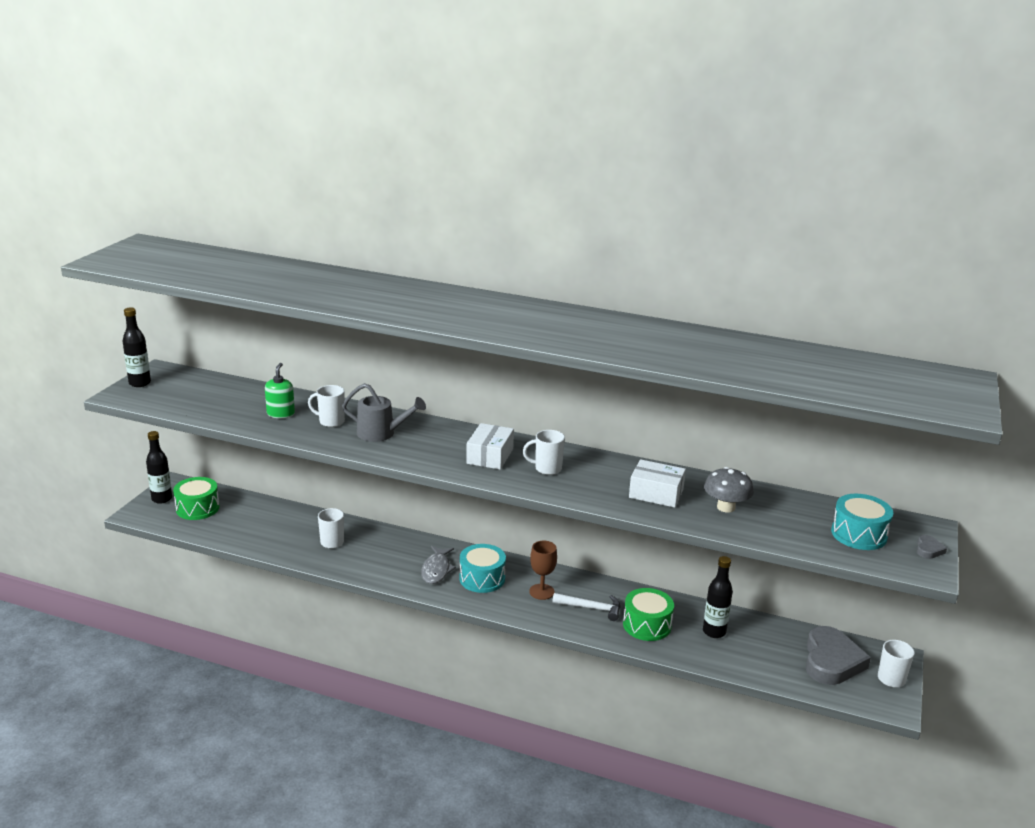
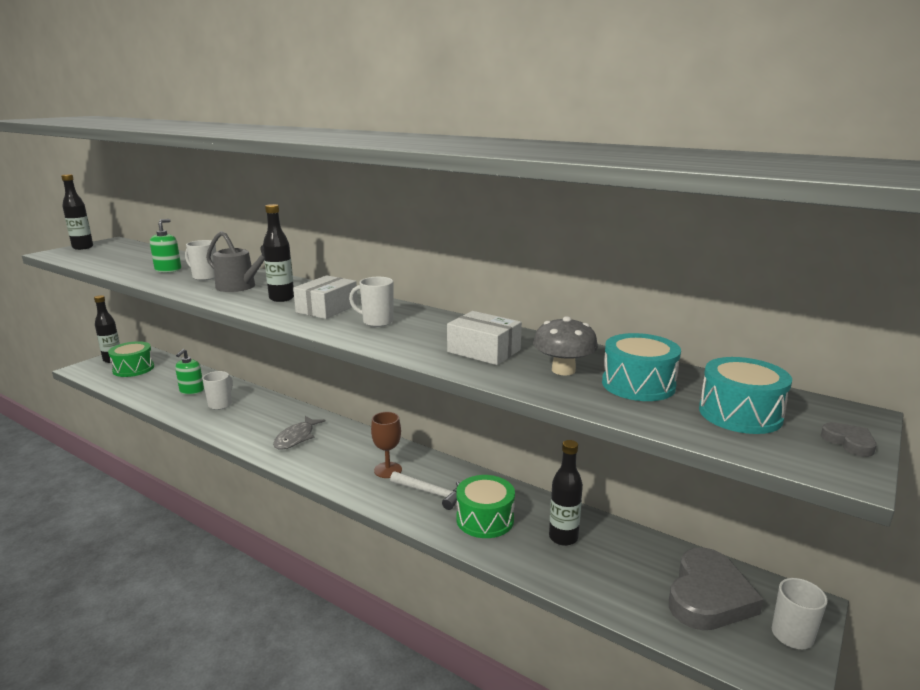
camera: 15 degrees right, 5 degrees down
turquoise drum [459,544,506,593] -> turquoise drum moved to [602,333,681,401]
grey heart [917,535,947,559] -> grey heart turned 60 degrees counterclockwise [821,422,877,457]
none -> green soap dispenser [175,349,204,395]
none -> black bottle [263,204,294,302]

